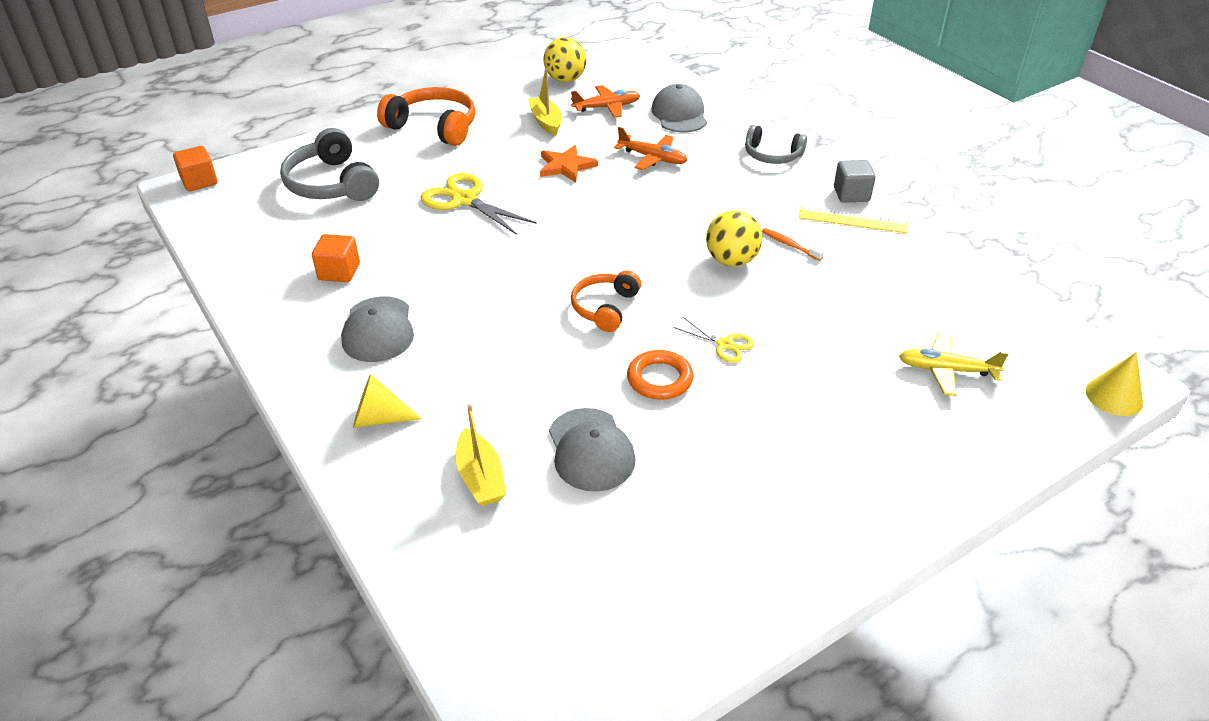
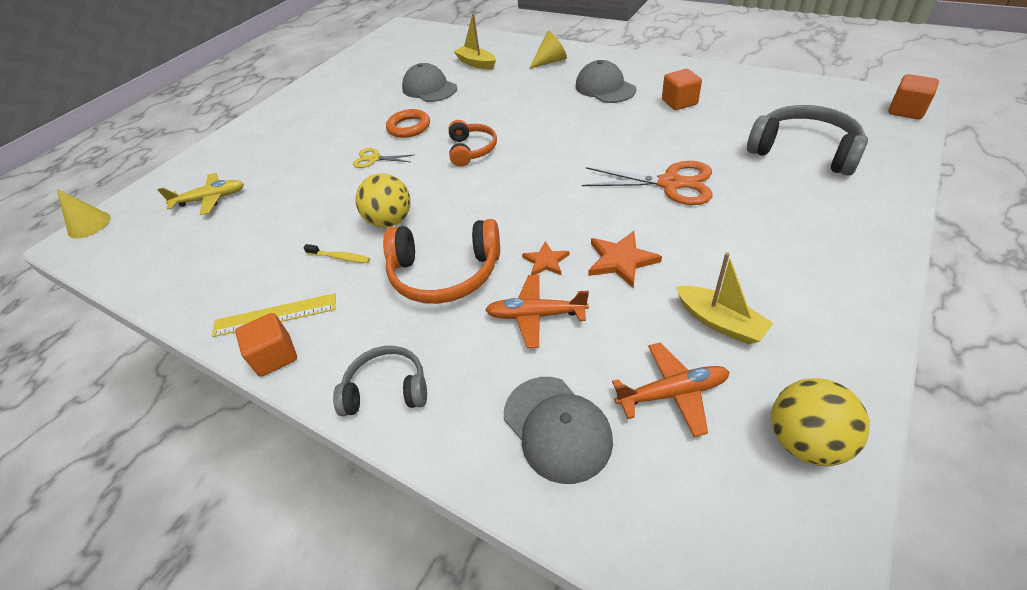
camera: 160 degrees right, 5 degrees up
orange headphones [377,87,475,146] -> orange headphones moved to [383,219,500,304]
yellow scissors [421,173,537,235] -> orange scissors [582,161,713,205]
orange plane [571,85,640,118] -> orange plane turned 150 degrees counterclockwise [612,342,730,437]
orange toothbrush [762,228,824,261] -> yellow toothbrush [303,244,370,263]
grey cube [834,160,876,203] -> orange cube [235,313,297,377]
none -> orange star [522,241,569,275]

